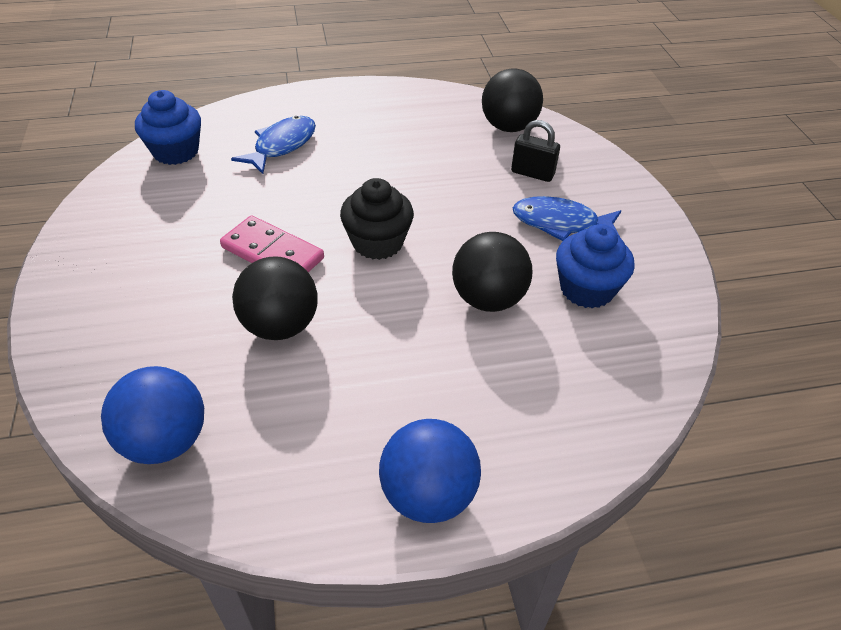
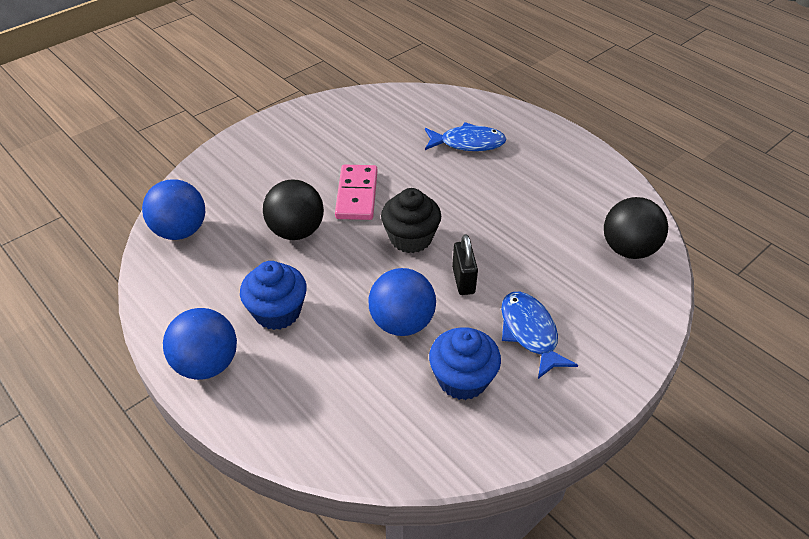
camera: 60 degrees right, 0 degrees up
blue cupcake [135,90,201,165] -> blue cupcake moved to [240,261,307,330]
black ball [452,232,532,312] -> blue ball [369,268,436,336]
black padlock [511,120,560,182] -> black padlock moved to [452,234,478,295]

